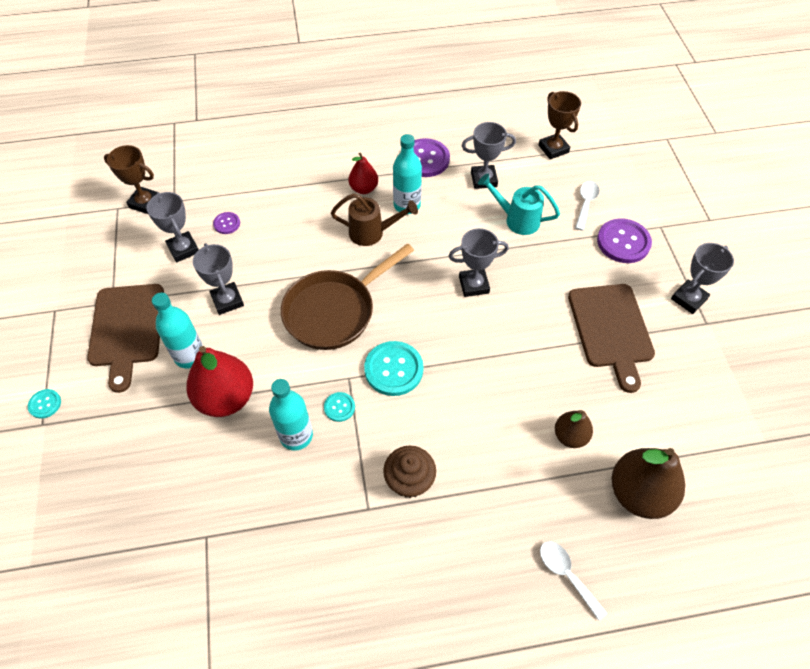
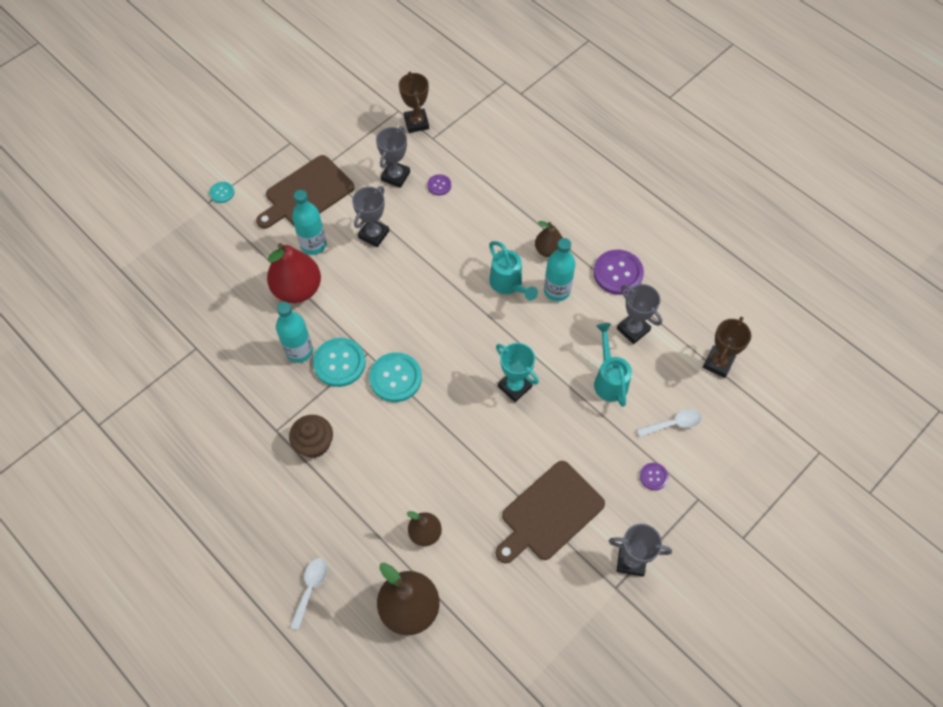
camera: 55 degrees right, 5 degrees up
brown pan [281,243,414,350] -> none
turquoise button [324,392,355,422] -> turquoise button [313,338,366,387], size x1.96
brown watering can [331,193,418,246] -> turquoise watering can [489,241,538,301]
red pear [349,153,378,194] -> brown pear [535,221,563,257]
grey trophy [449,228,509,297] -> turquoise trophy [496,343,539,402]
purple button [597,218,652,263] -> purple button [640,463,668,490], size x0.51

